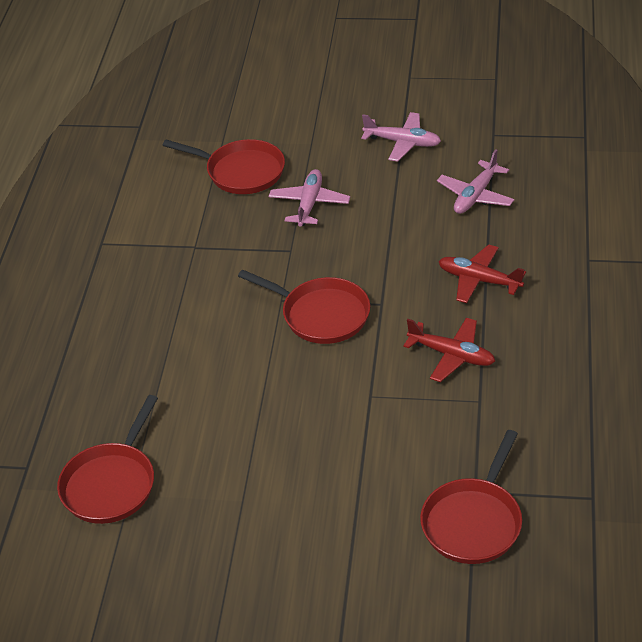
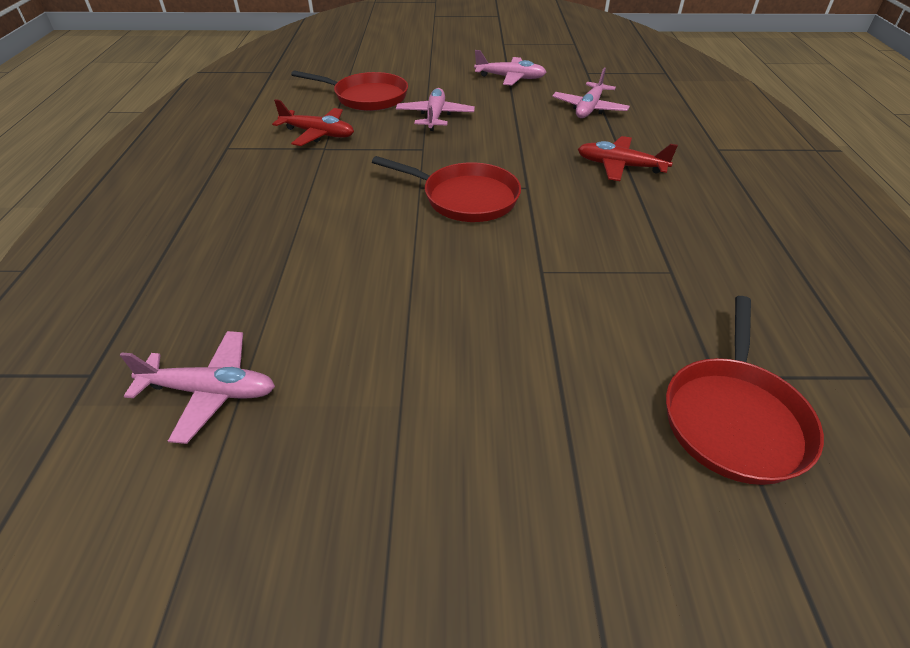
camera: 10 degrees left, 0 degrees up
red pan [57,395,158,524] -> pink plane [120,331,275,444]
red plane [403,318,495,382] -> red plane moved to [272,99,354,146]

